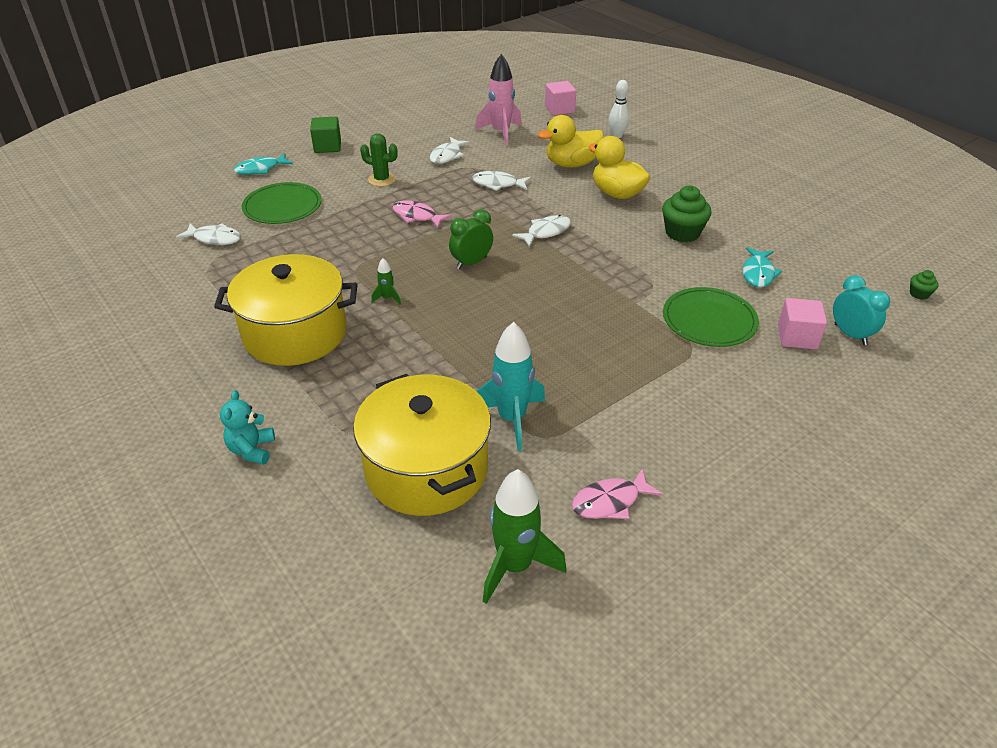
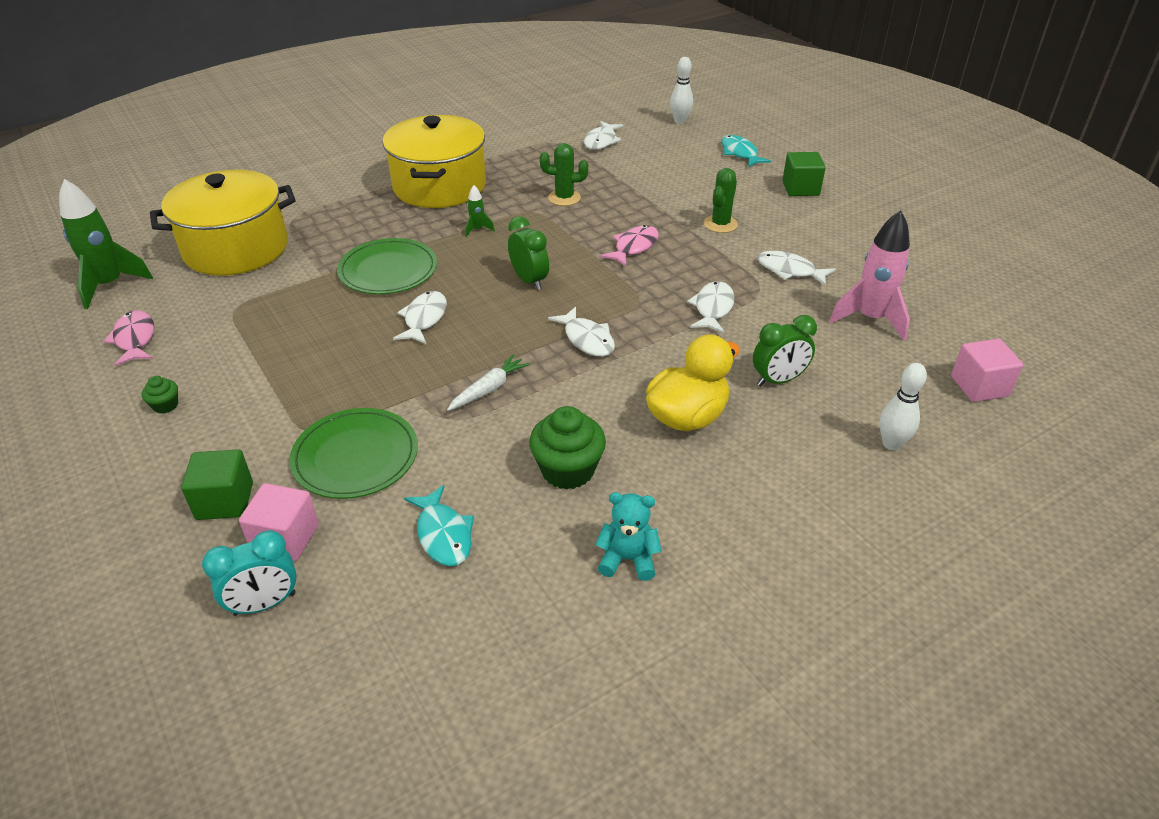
camera: 95 degrees right, 0 degrees up
turquoise teddy bear [220,390,275,465] -> turquoise teddy bear moved to [595,492,662,581]
green plate [242,182,322,224] -> green plate moved to [337,238,437,294]
turquoise rocket [476,322,545,451] -> none
yellow duck [538,115,604,168] -> green clock [753,315,817,386]
turquoise fish [743,247,782,287] -> turquoise fish turned 135 degrees counterclockwise [404,485,474,566]
green cupcake [910,270,939,300] -> green cupcake moved to [142,376,178,414]
none -> green cube [181,449,253,520]
none -> white fish [393,291,447,344]
none -> white carrot [447,354,530,411]
none -> green cactus [540,143,588,206]
none -> white bowling pin [670,57,693,124]

